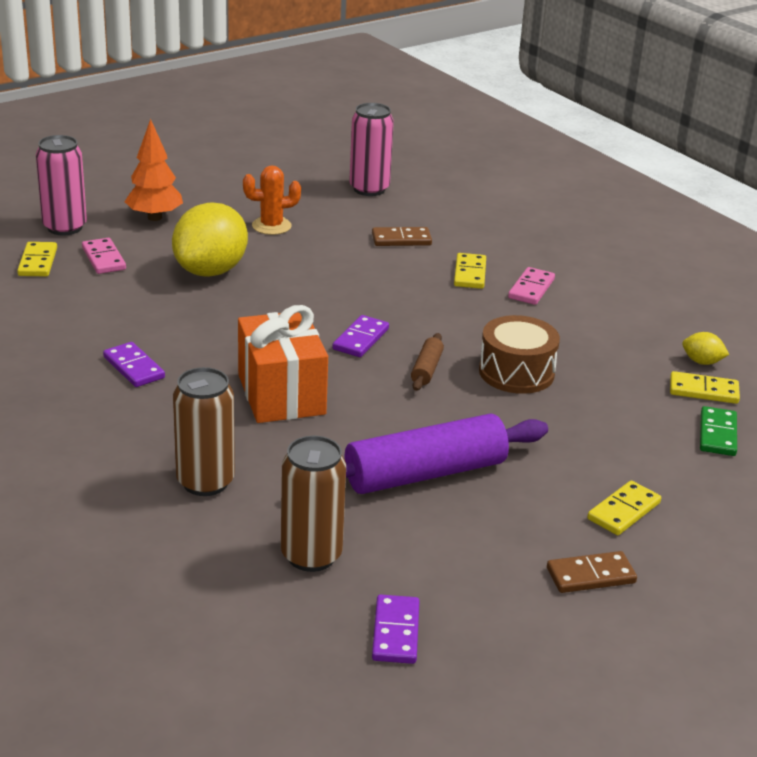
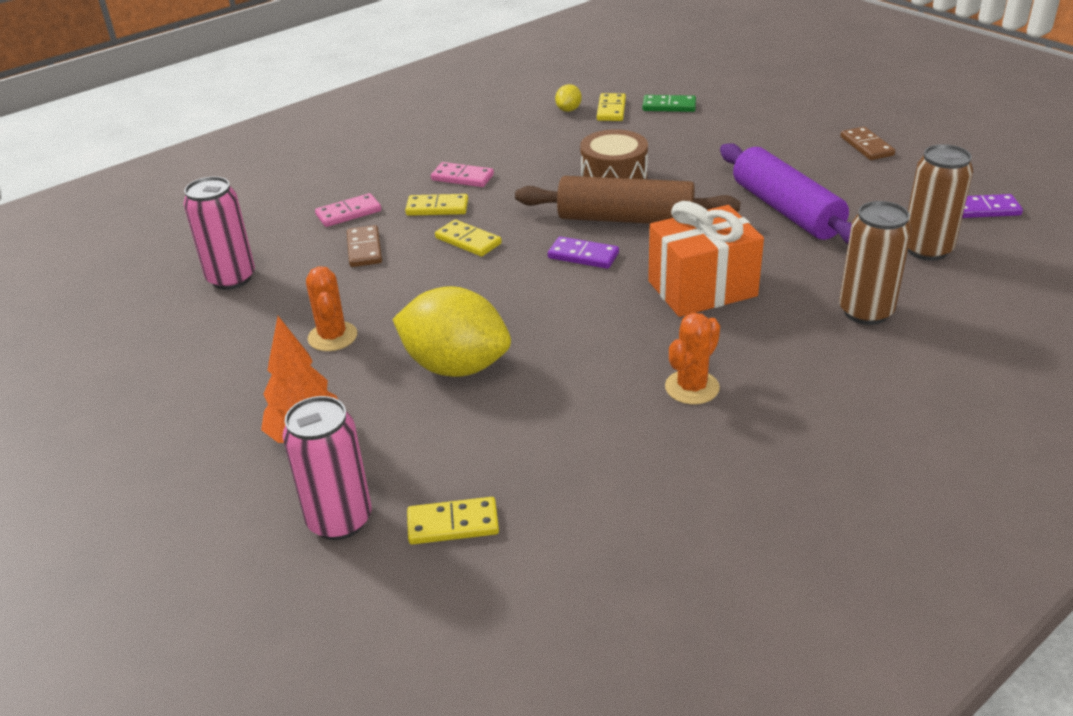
camera: 90 degrees left, 5 degrees up
pink domino [82,238,126,274] -> pink domino moved to [315,193,381,227]
purple domino [103,342,165,387] -> orange cactus [665,313,720,404]
brown rolling pin [411,333,444,391] -> brown rolling pin [515,176,740,224], size x2.26
yellow domino [587,480,661,535] -> yellow domino moved to [435,220,502,257]

